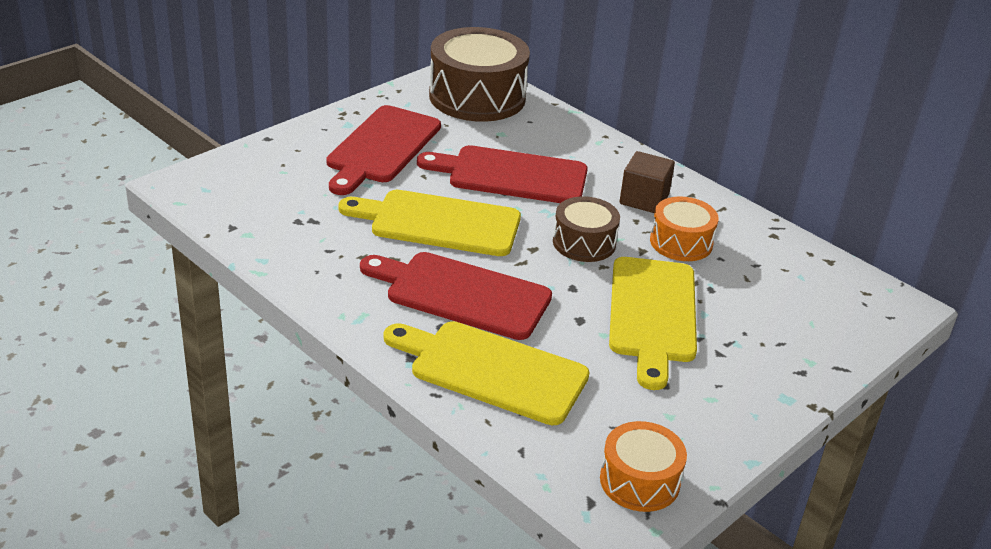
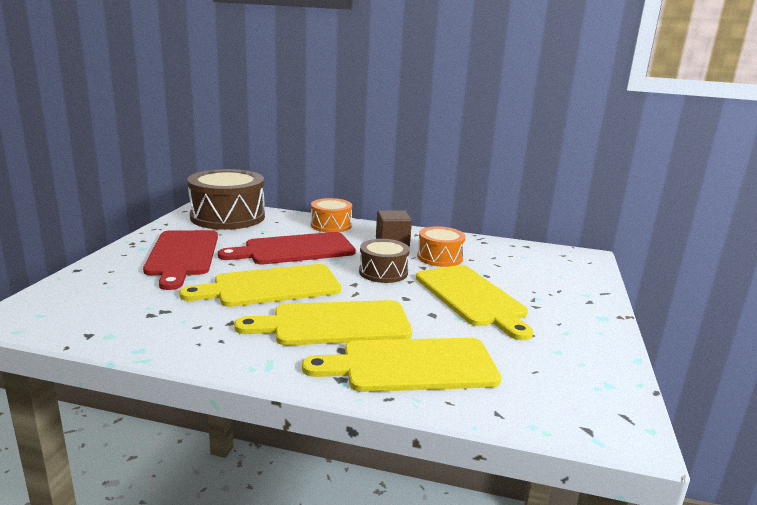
camera: 30 degrees left, 15 degrees down
red cutting board [360,252,552,340] -> yellow cutting board [234,300,412,345]
orange drum [600,421,687,512] -> orange drum moved to [311,198,352,232]

